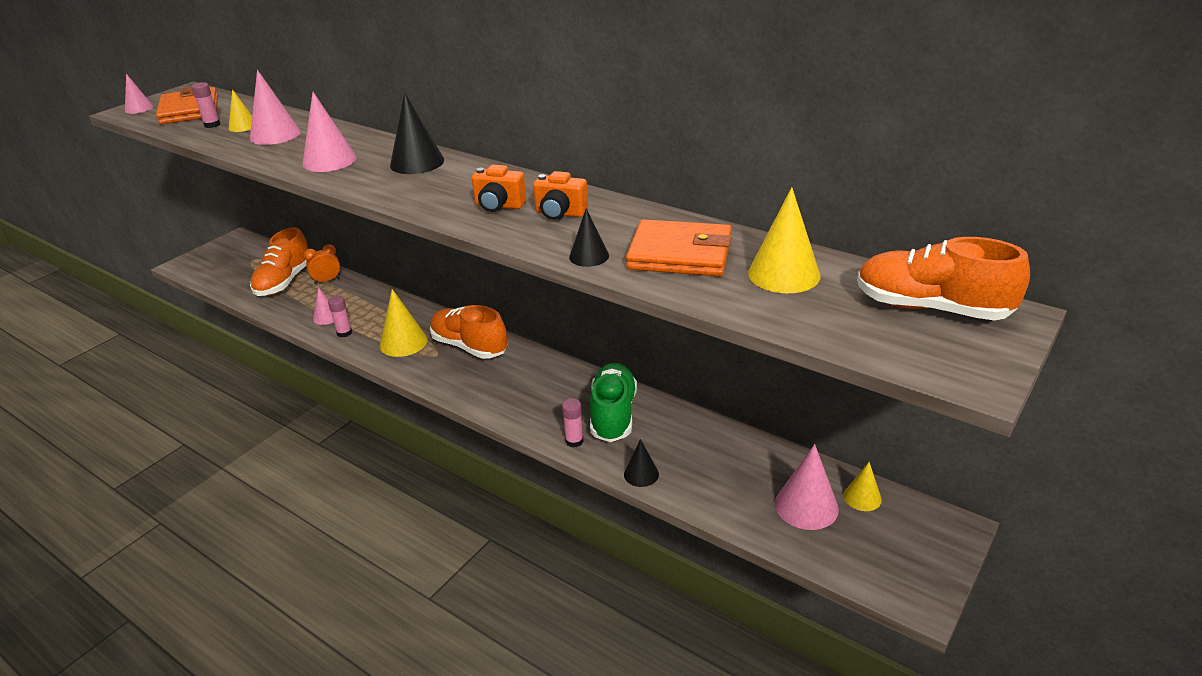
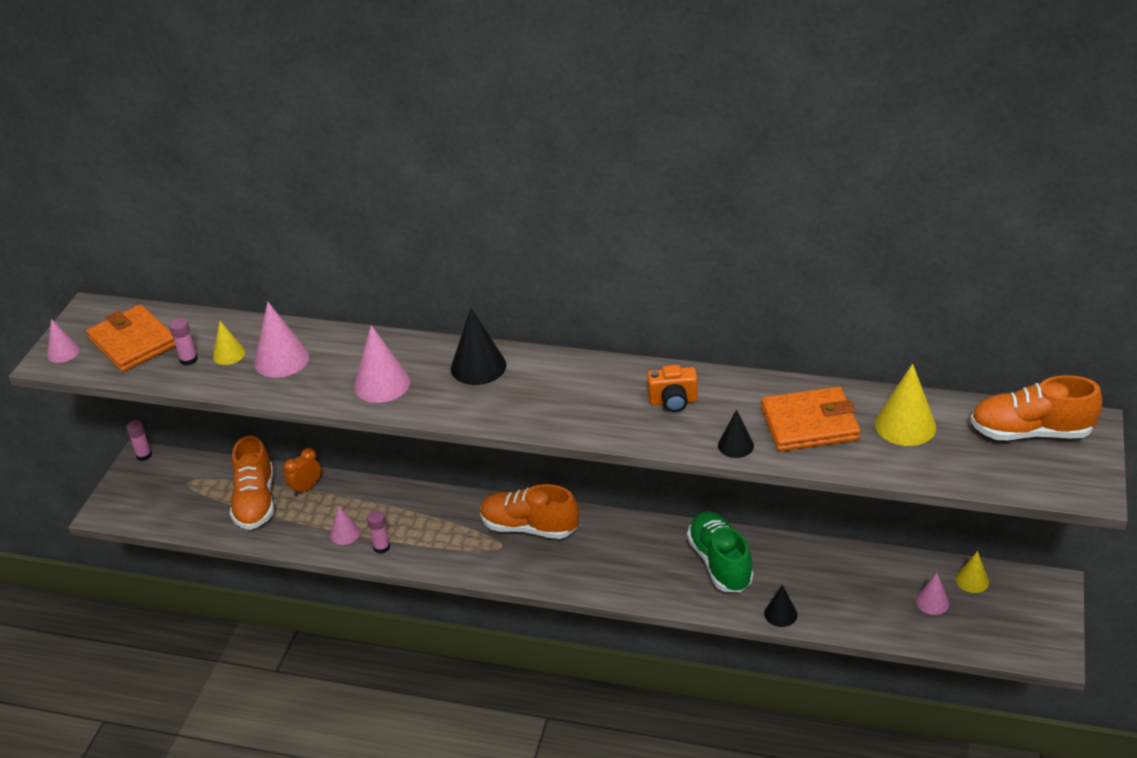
camera: 20 degrees left, 5 degrees up
yellow cone [380,289,428,357] -> none
orange camera [472,165,527,212] -> none
pink glue stick [562,398,583,447] -> pink glue stick moved to [126,420,152,461]
pink cone [775,444,839,530] -> pink cone [916,573,949,615], size x0.59

